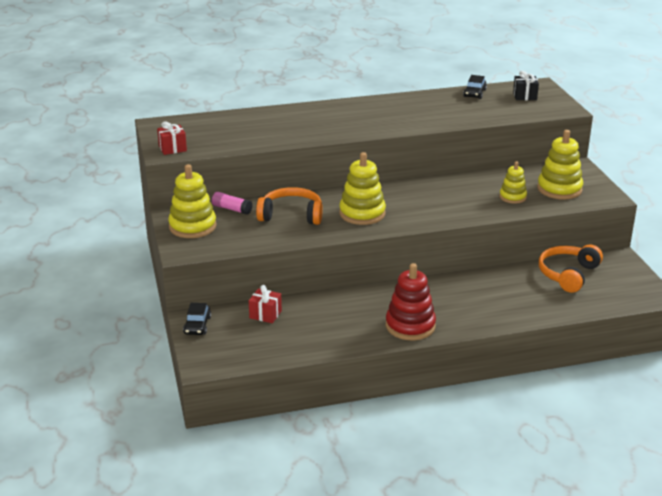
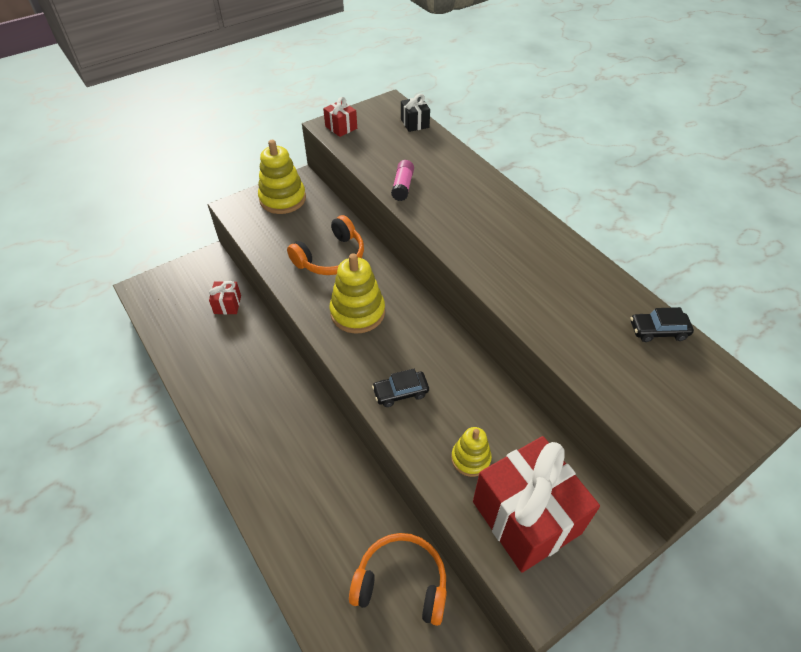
camera: 70 degrees right, 20 degrees up
black car [183,303,211,335] -> black car moved to [372,369,429,407]
pink glue stick [212,192,253,215] -> pink glue stick moved to [391,160,414,201]
orange headphones [256,187,323,225] -> orange headphones turned 60 degrees clockwise [287,215,364,275]
red stacking toy [386,263,436,340] -> none
black gift [513,71,539,100] -> black gift moved to [401,94,430,132]
yellow stacking toy [537,130,583,200] -> red gift [473,436,600,573]

